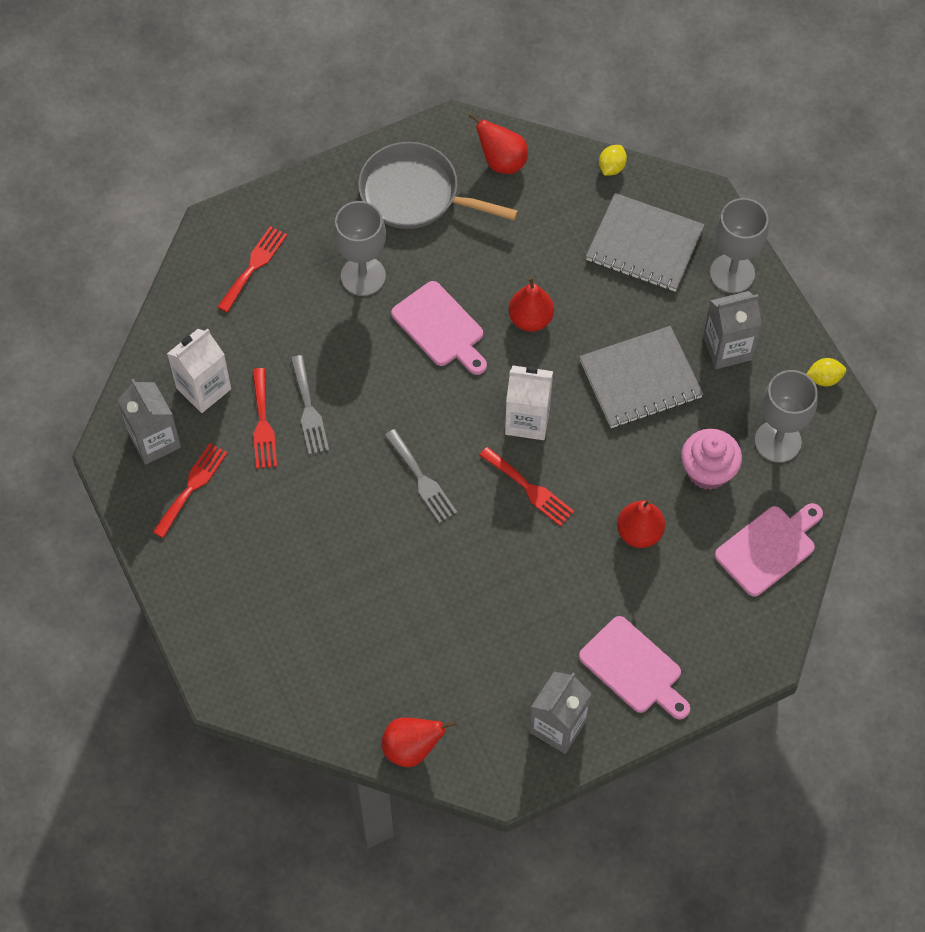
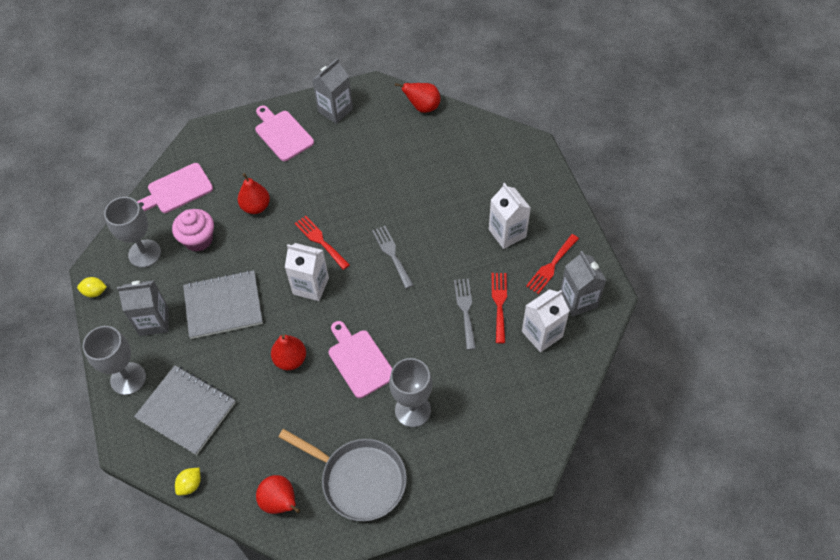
camera: 170 degrees left, 5 degrees down
red fork [218,226,287,312] -> none
none -> white carton [489,183,531,249]

